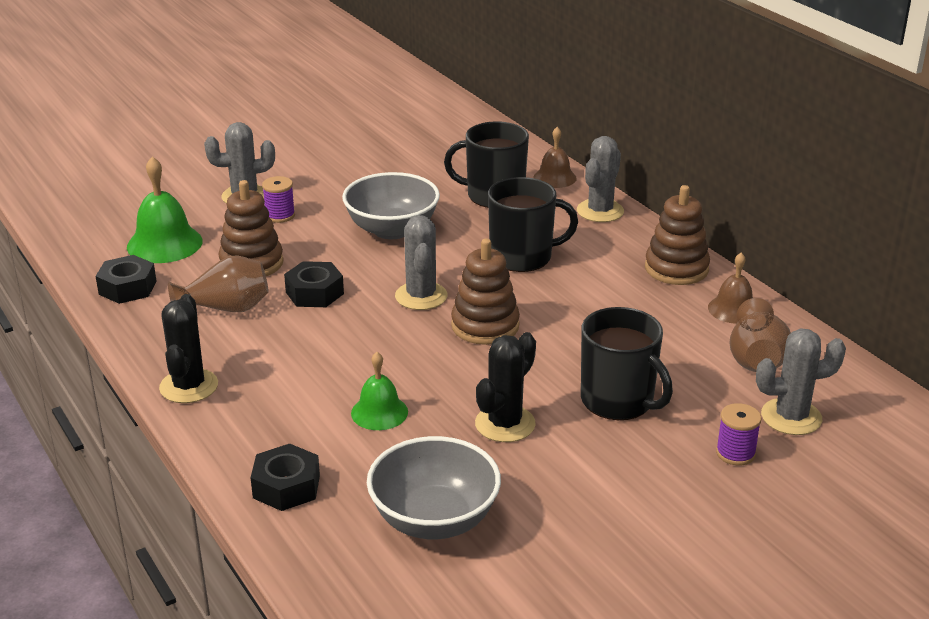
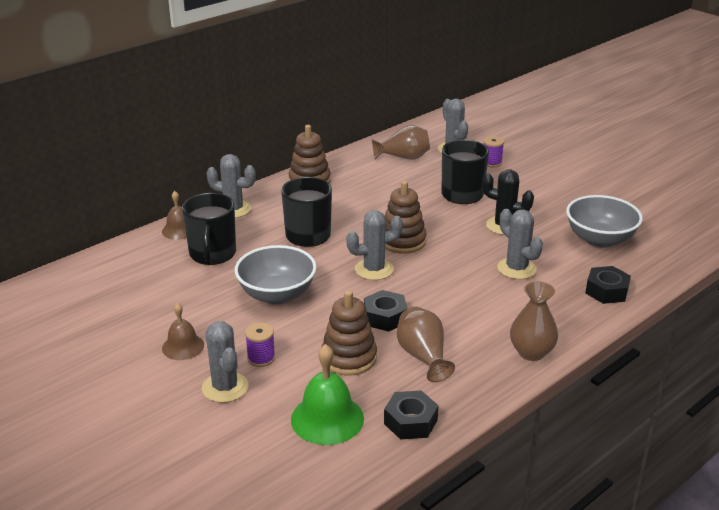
camera: 100 degrees left, 0 degrees up
black cactus [159,294,218,403] -> brown vase [510,281,558,361]
green bell [351,352,408,430] -> grey cactus [497,209,543,279]
brown bell [708,253,753,324] -> brown bell moved to [162,303,204,360]

